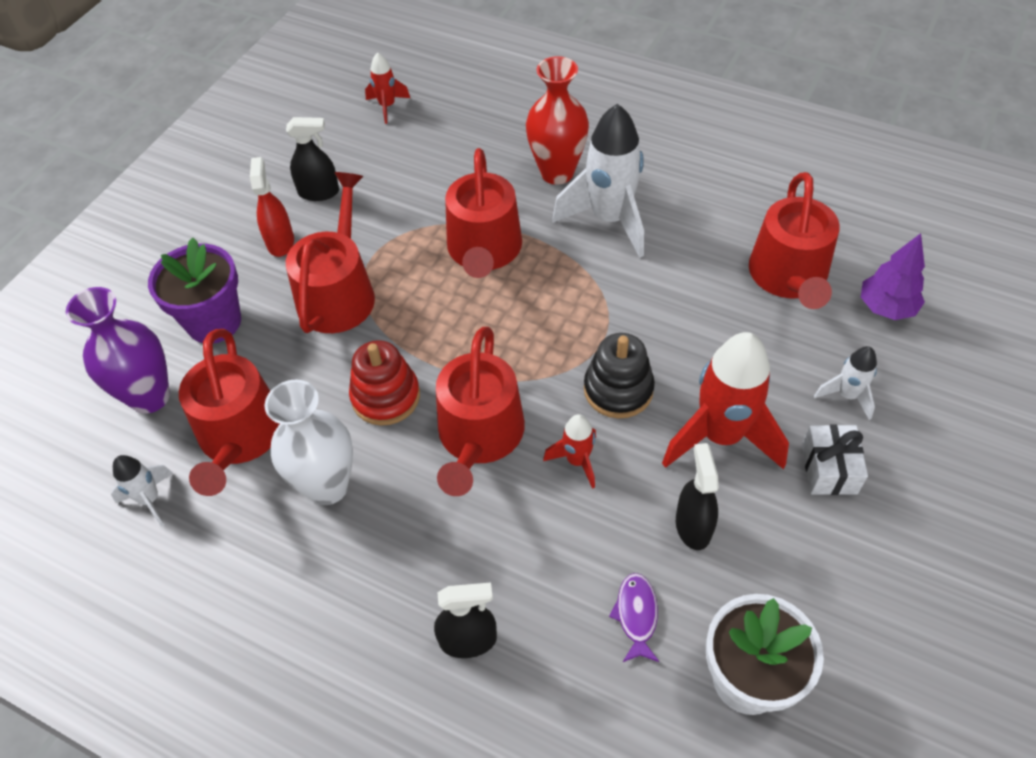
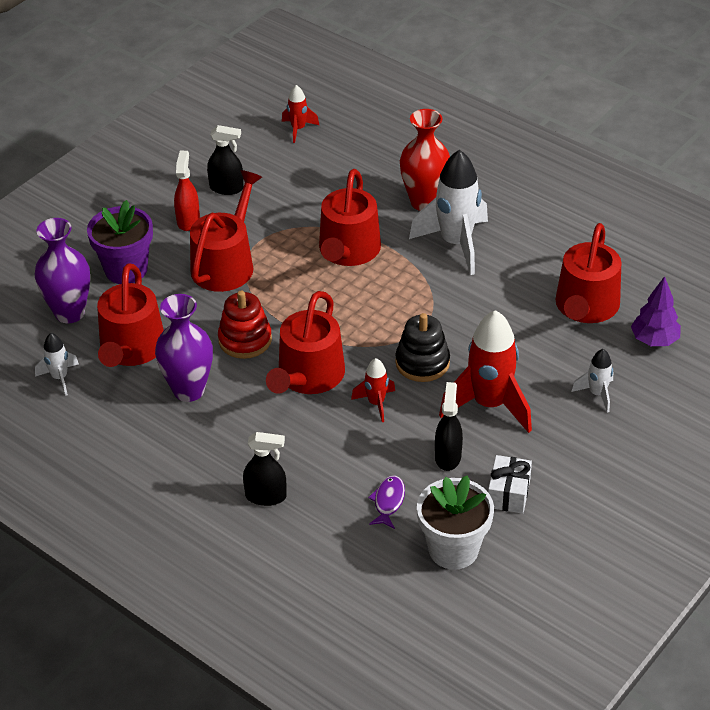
camera: 10 degrees right, 10 degrees down
white vase [265,380,353,505] -> purple vase [155,294,213,402]
white gift [802,424,868,495] -> white gift moved to [488,455,532,514]

